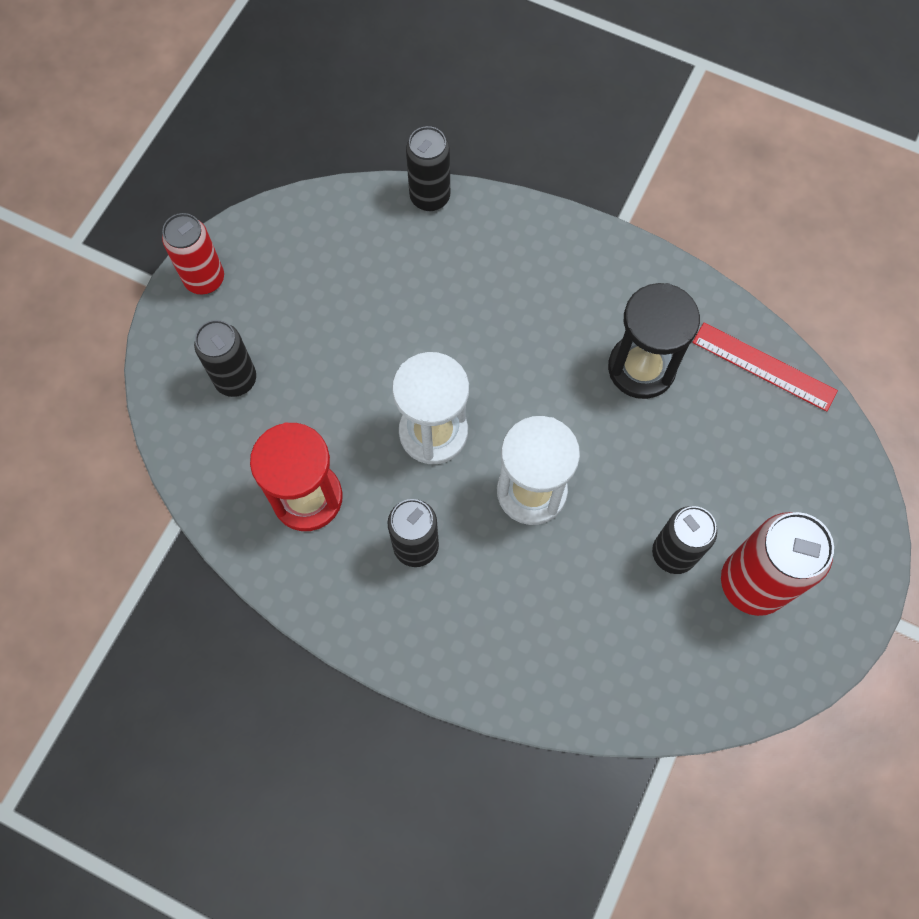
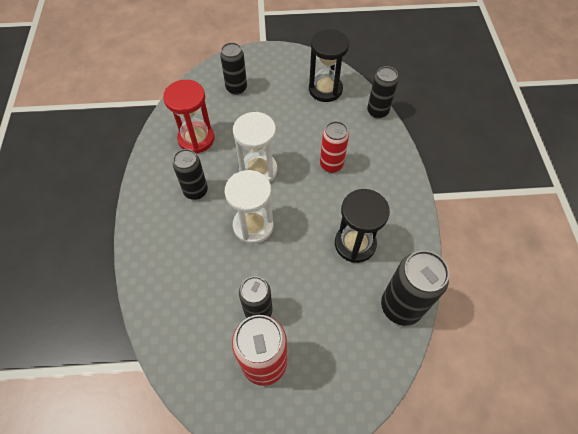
camera: 60 degrees right, 10 degrees down
red can [162,213,224,295] -> red can moved to [320,121,349,173]
red ruler [692,323,838,412] -> black can [381,250,449,326]
none -> black hourglass [309,29,349,102]

